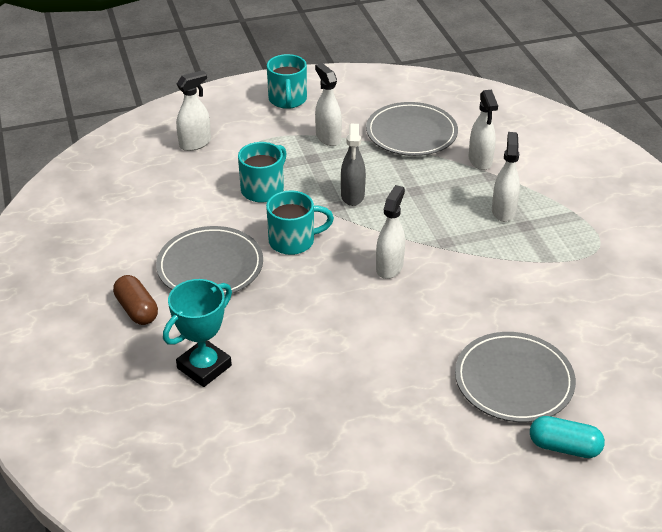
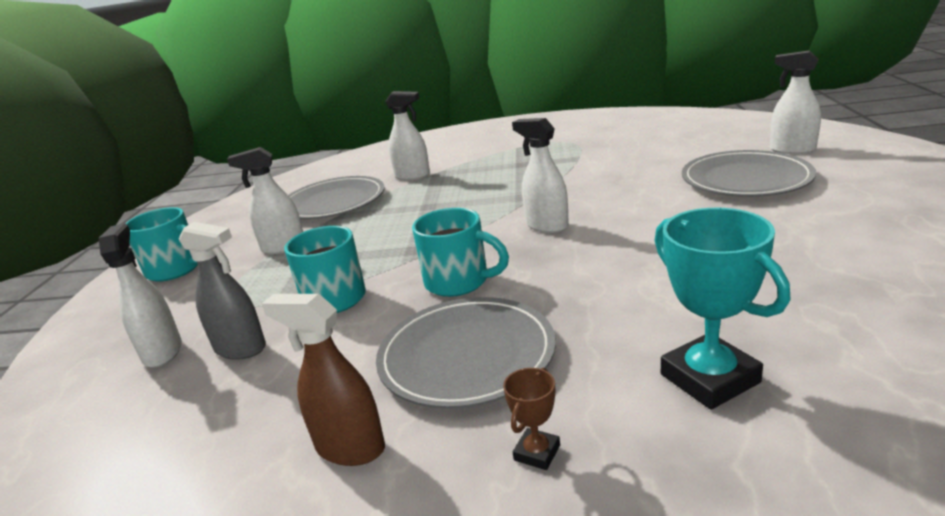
camera: 65 degrees left, 15 degrees down
brown capsule [113,275,158,325] -> brown trophy [503,368,560,470]
turquoise mug [266,190,334,255] -> turquoise mug turned 105 degrees clockwise [412,208,509,297]
grey spray bottle [341,124,366,206] -> grey spray bottle moved to [179,222,266,360]
white spray bottle [492,132,520,222] -> white spray bottle moved to [770,50,821,154]
turquoise capsule [530,416,605,458] -> none
none -> brown spray bottle [262,294,385,466]

